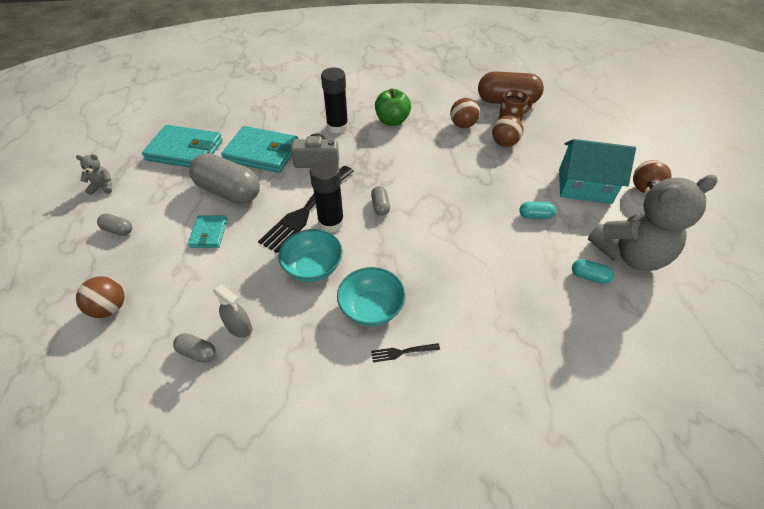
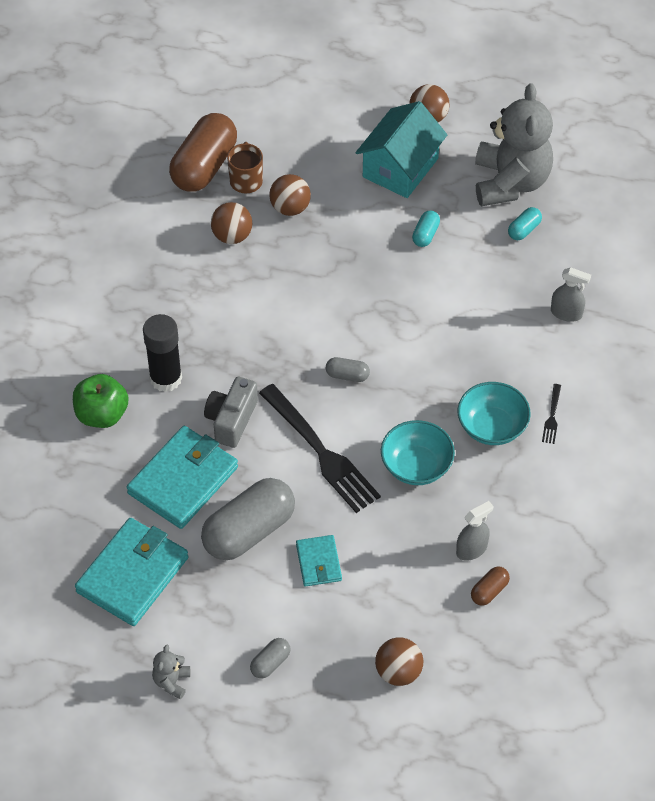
camera: 70 degrees left, 5 degrees up
grey capsule [173,333,216,363] -> brown capsule [471,566,510,606]
turquoise wallet [188,216,228,248] -> turquoise wallet turned 60 degrees clockwise [296,535,342,586]
black glue stick [310,160,344,232] -> none
green apple [375,88,411,126] -> green apple moved to [73,374,129,428]
none -> grey spray bottle [551,267,591,322]

